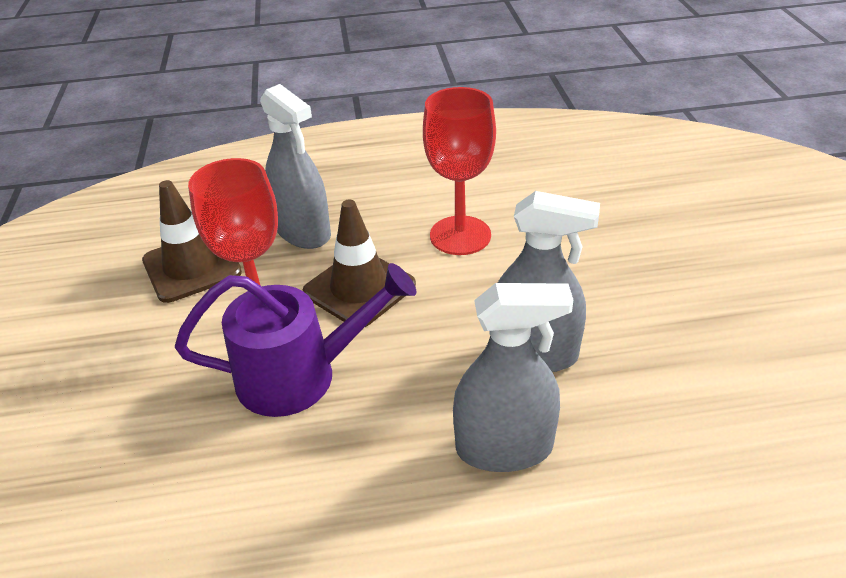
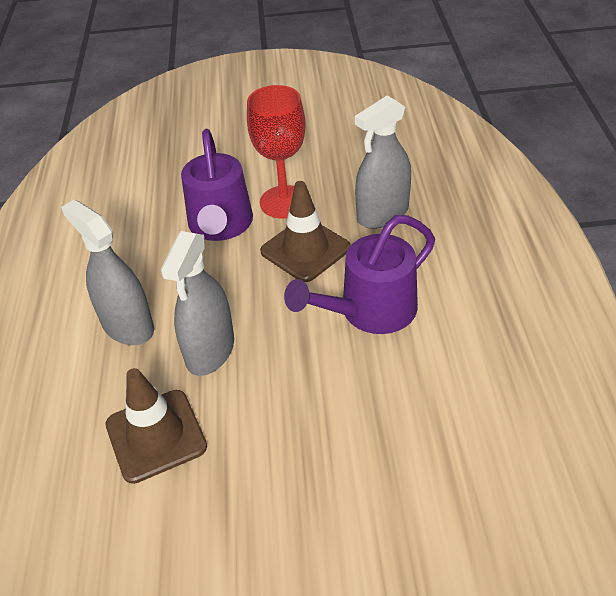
camera: 95 degrees right, 5 degrees up
brown traffic cone [142,180,242,303] -> brown traffic cone moved to [105,368,207,484]
red goblet [423,87,496,255] -> purple watering can [284,215,435,334]
grey spray bottle [453,283,573,472] -> grey spray bottle turned 135 degrees clockwise [61,200,154,345]

